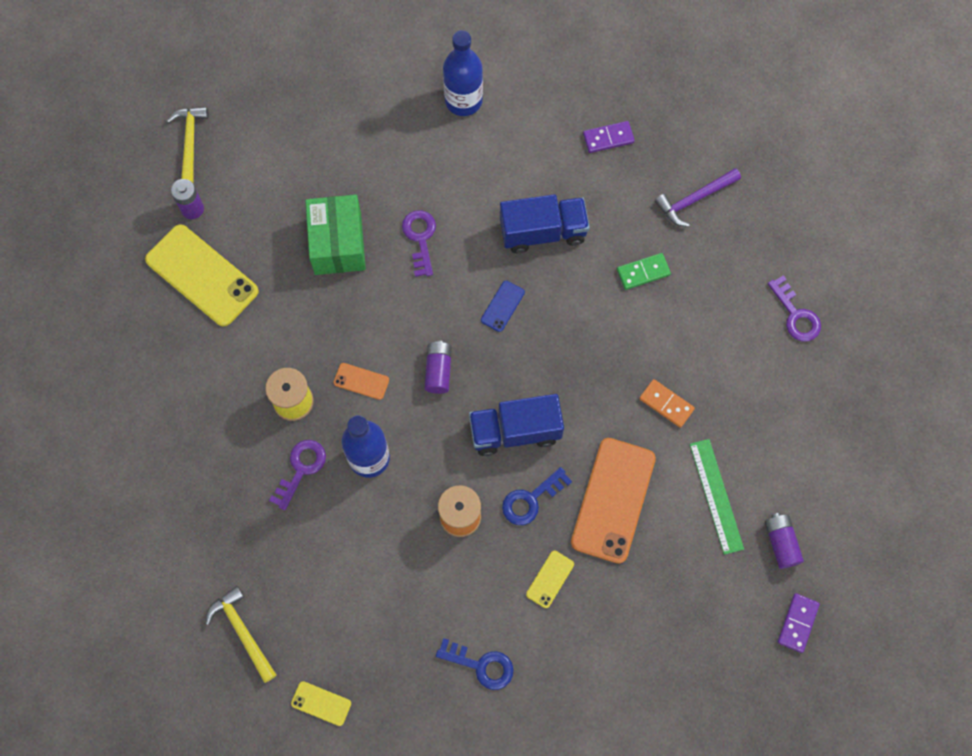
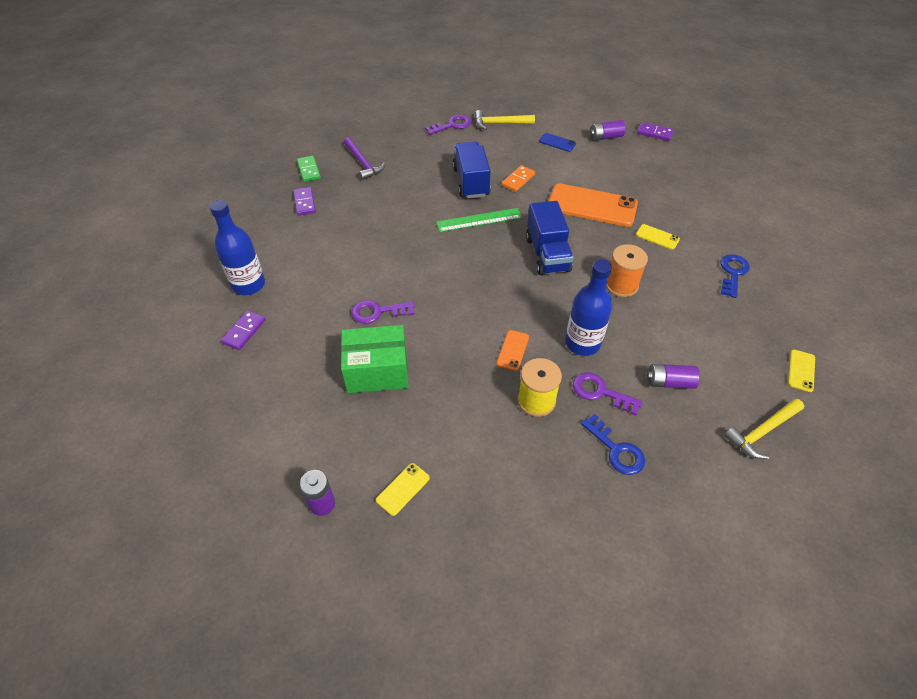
camera: 90 degrees left, 20 degrees down
yellow phone [145,224,259,326] -> yellow phone [376,463,430,516], size x0.45
yellow hammer [167,107,209,183] -> yellow hammer moved to [475,110,535,130]
purple battery [425,341,452,394] -> purple battery moved to [647,364,700,389]
blue phone [481,281,525,332] -> blue phone moved to [539,133,576,152]
blue truck [500,194,590,253] -> blue truck moved to [452,141,491,198]
blue key [502,467,572,525] -> blue key moved to [581,414,645,475]
green domino [617,253,671,290] -> green domino moved to [297,156,321,182]
green ruler [690,439,744,555] -> green ruler moved to [436,208,522,232]
none -> purple domino [221,310,266,350]

